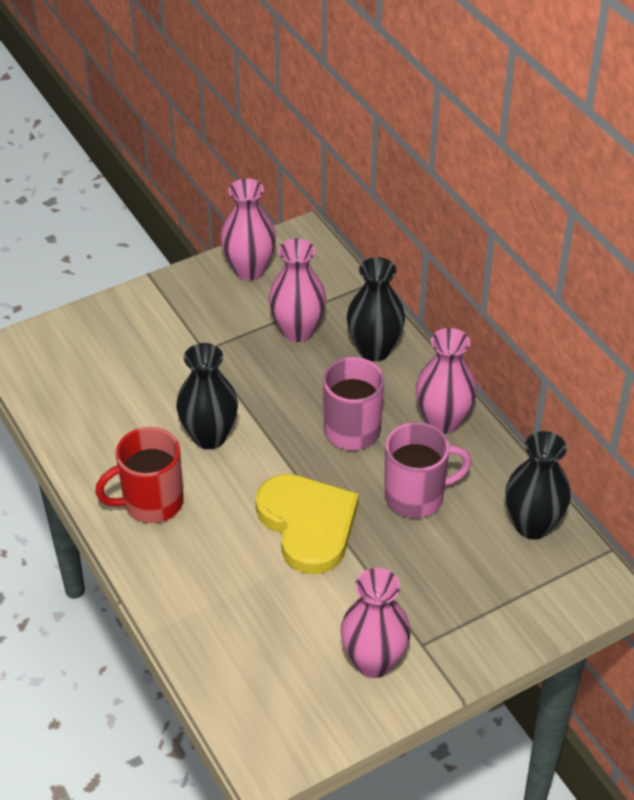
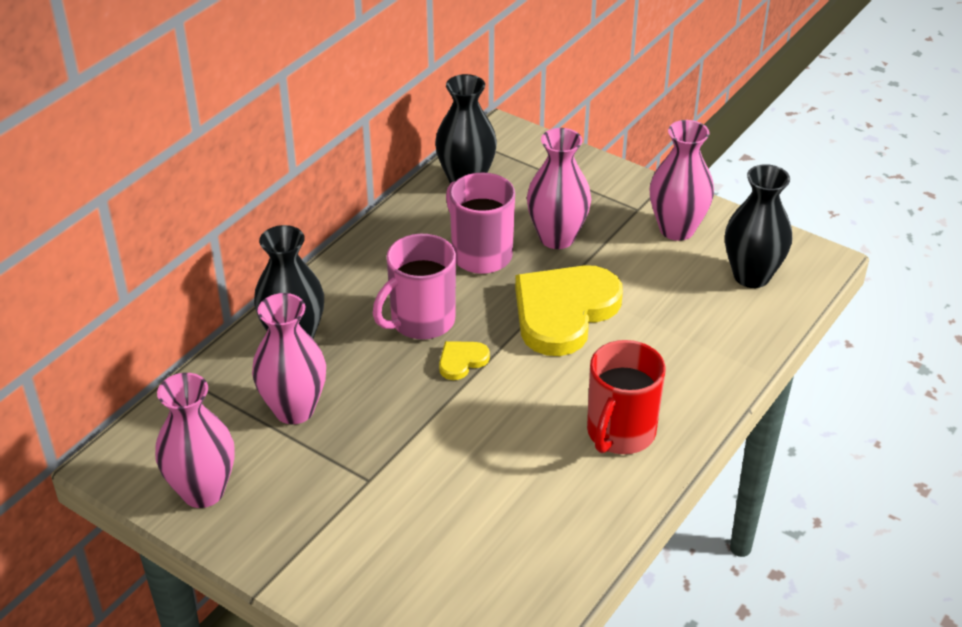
camera: 115 degrees left, 5 degrees down
red mug [95,427,184,523] -> red mug turned 75 degrees clockwise [587,340,666,454]
black vase [176,343,238,449] -> black vase moved to [725,164,792,288]
pink vase [416,328,477,434] -> pink vase moved to [527,128,591,249]
none -> yellow heart [439,341,490,380]

